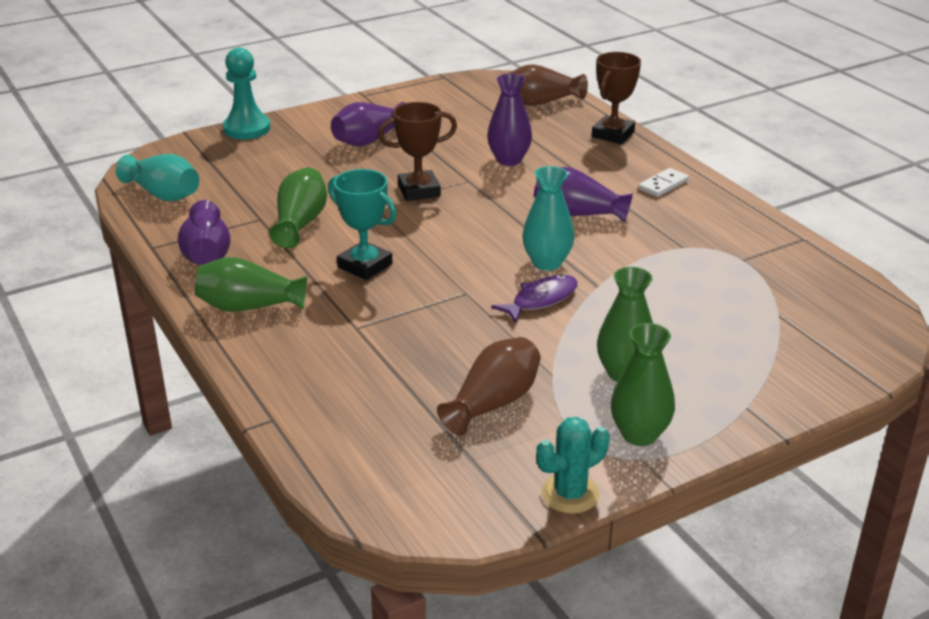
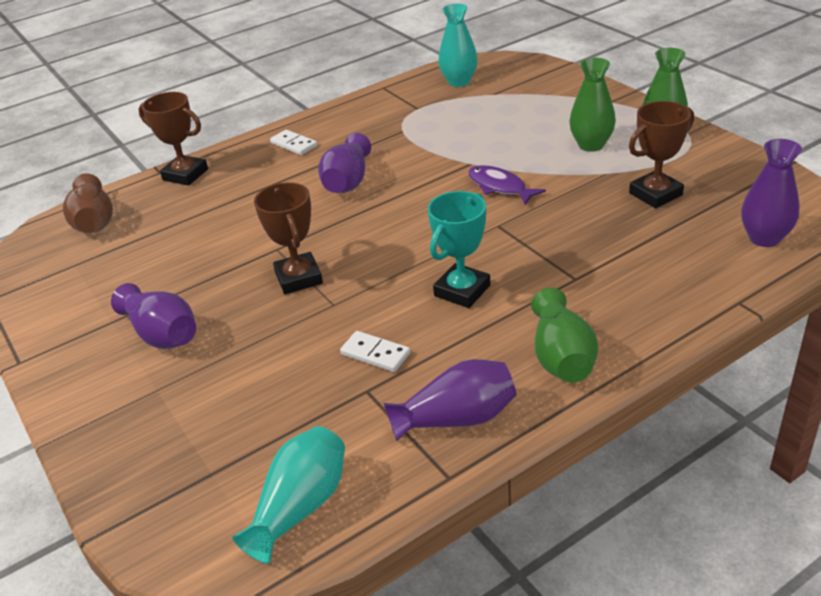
camera: 90 degrees left, 5 degrees up
turquoise pawn [223,48,270,139] -> none
green vase [269,167,327,248] -> white domino [340,331,410,372]
brown vase [437,337,541,436] -> brown trophy [629,101,694,208]
purple vase [487,73,532,166] -> purple vase moved to [741,139,802,247]
turquoise vase [522,166,574,271] -> turquoise vase moved to [438,4,478,87]
turquoise cactus [536,417,610,514] -> none

